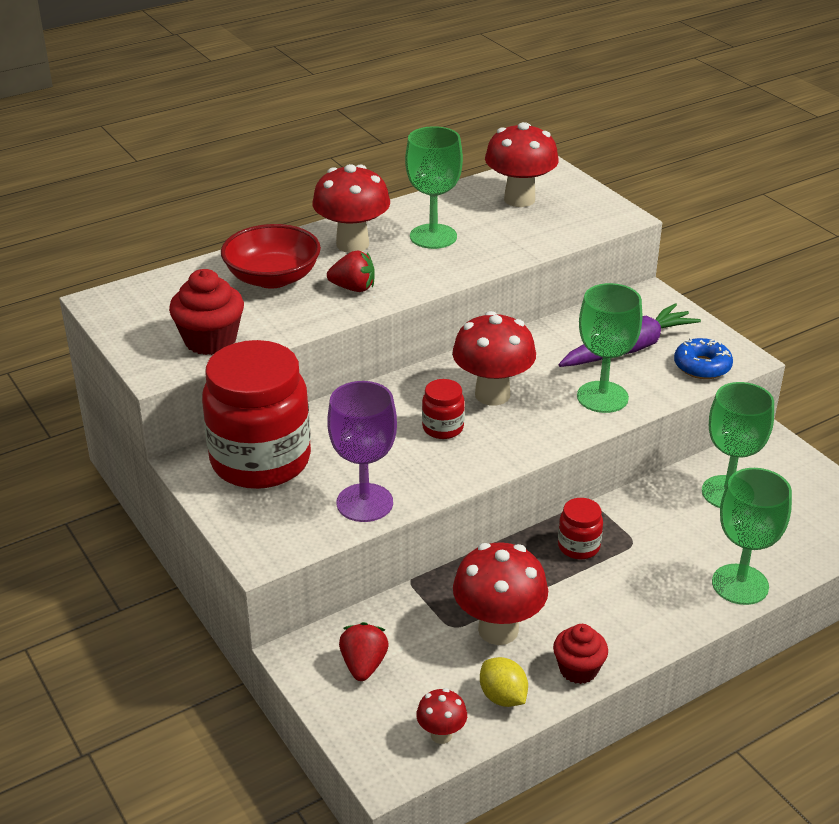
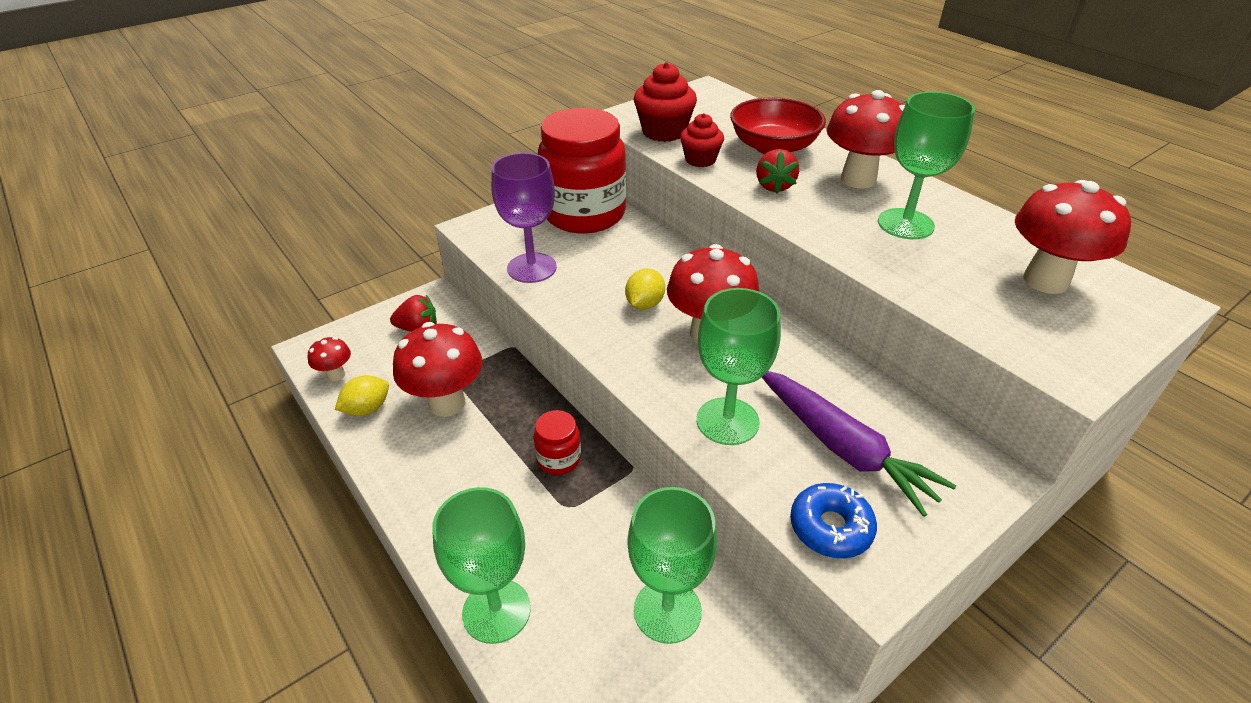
camera: 85 degrees right, 5 degrees up
red jar [422,379,465,439] -> yellow lemon [625,268,665,310]
red cupcake [553,624,608,684] -> red cupcake moved to [680,113,724,167]

